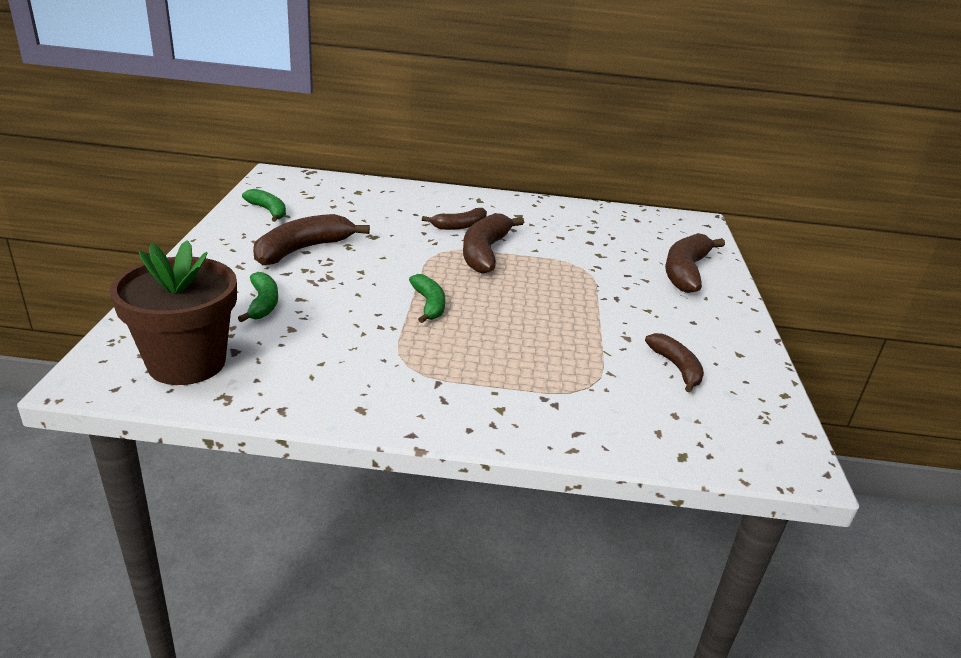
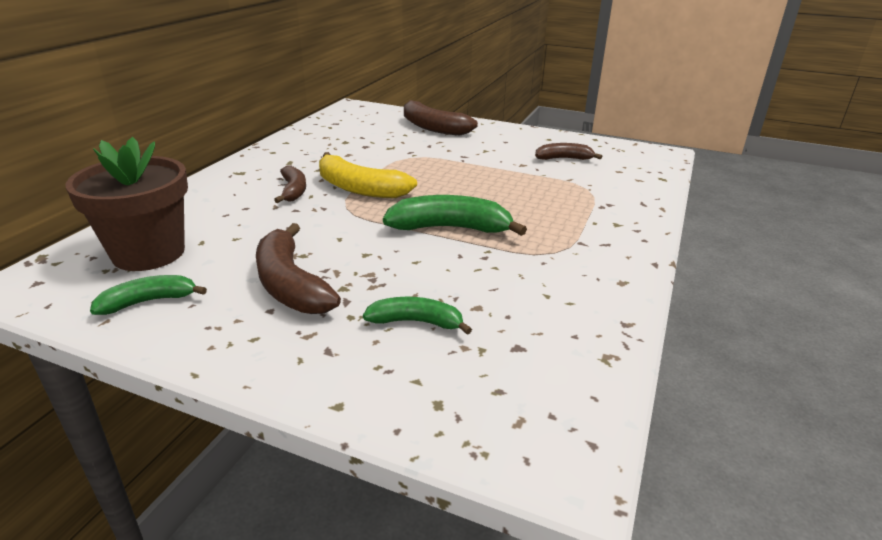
camera: 70 degrees left, 0 degrees up
brown flower pot [110,240,237,385] -> brown flower pot moved to [66,137,188,271]
green banana [409,274,445,323] -> green banana [383,195,527,236], size x1.65
brown banana [463,213,524,274] -> yellow banana [319,152,417,198]

